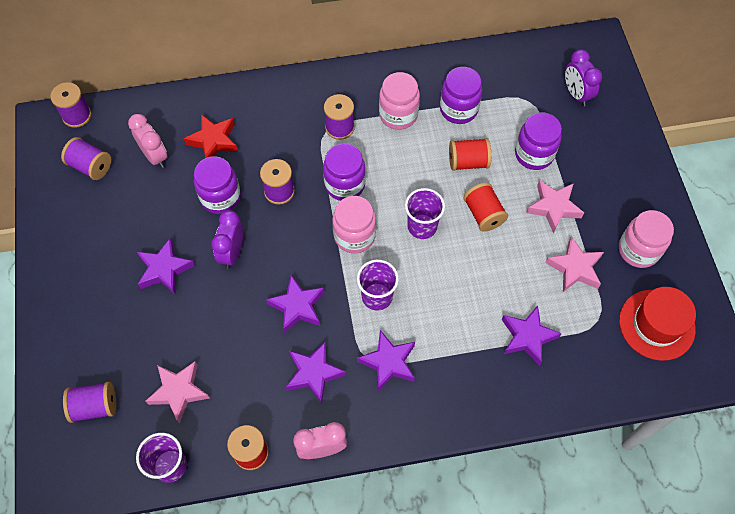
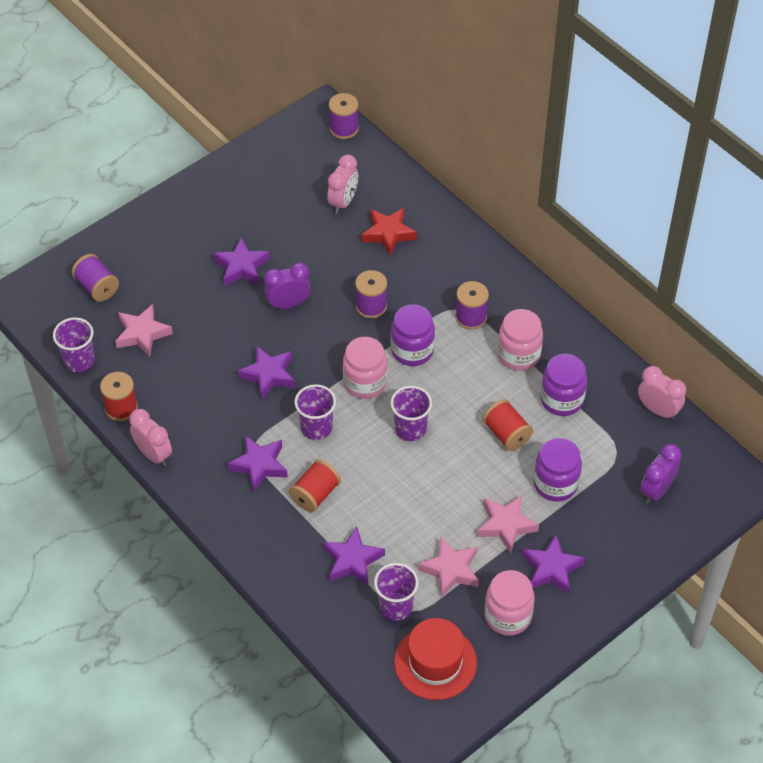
camera: 60 degrees right, 10 degrees down
purple spool [61,137,111,180] -> none
purple jar [194,156,241,214] -> none
purple star [286,341,346,404] -> purple star moved to [522,535,585,595]
red spool [463,183,508,232] -> red spool moved to [289,459,341,512]
none -> purple cup [374,563,419,621]
none -> pink clock [638,366,686,420]

